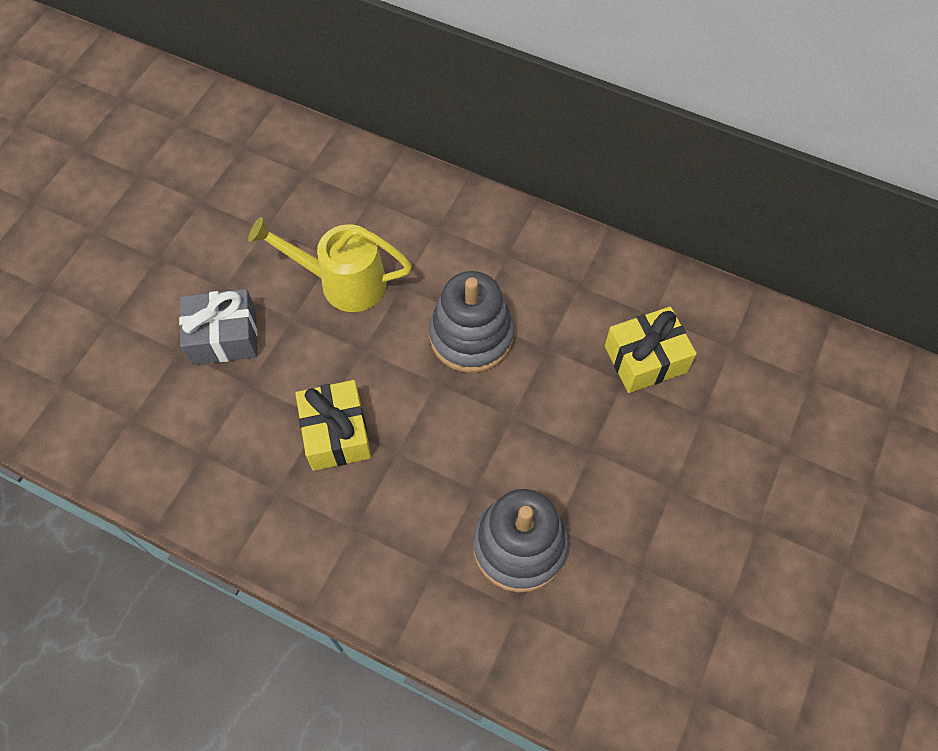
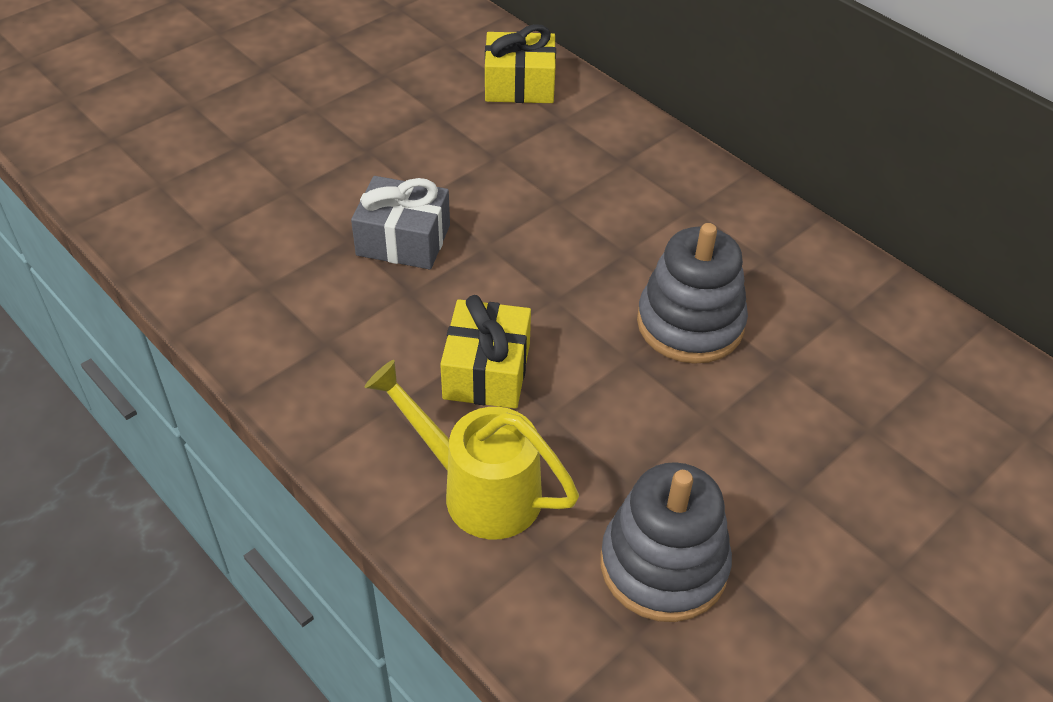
camera: 20 degrees right, 15 degrees down
yellow watering can [248,217,412,312] -> yellow watering can moved to [365,360,579,540]
yellow gift [605,307,697,393] -> yellow gift moved to [485,24,556,103]

